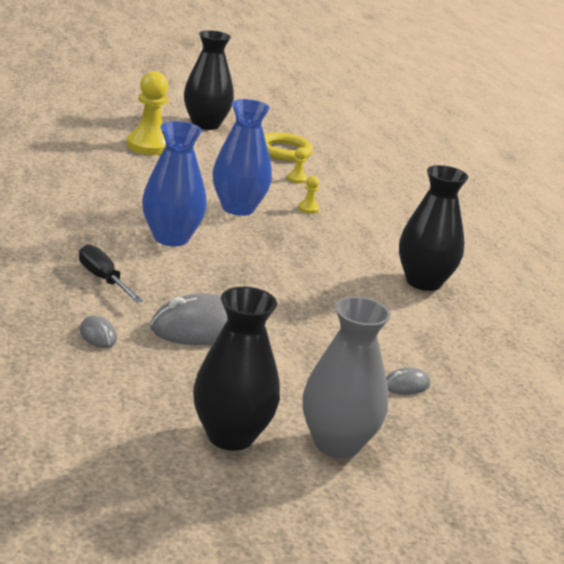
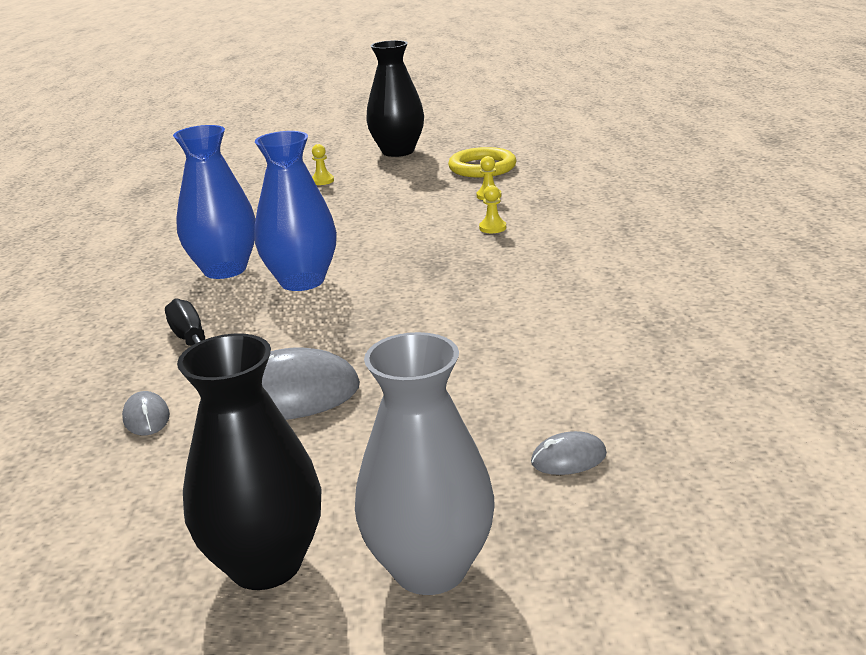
camera: 15 degrees right, 0 degrees up
yellow pawn [126,71,168,155] -> yellow pawn [312,144,334,185], size x0.43
blue vase [212,99,272,216] -> blue vase moved to [173,125,256,279]
black vase [399,165,468,291] -> none

